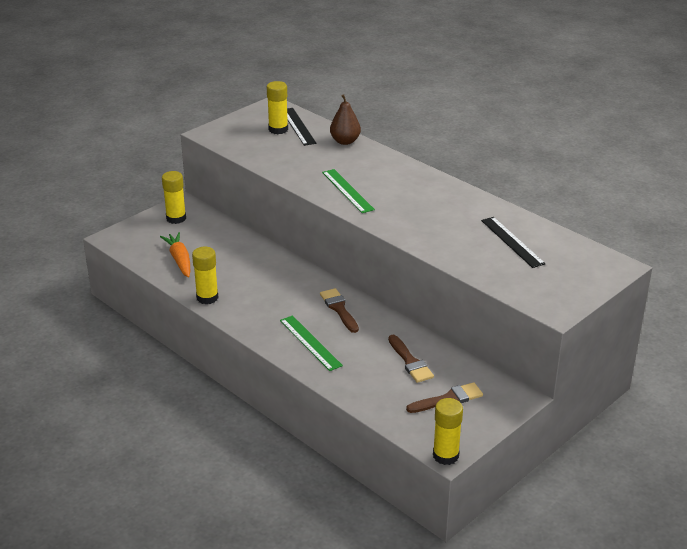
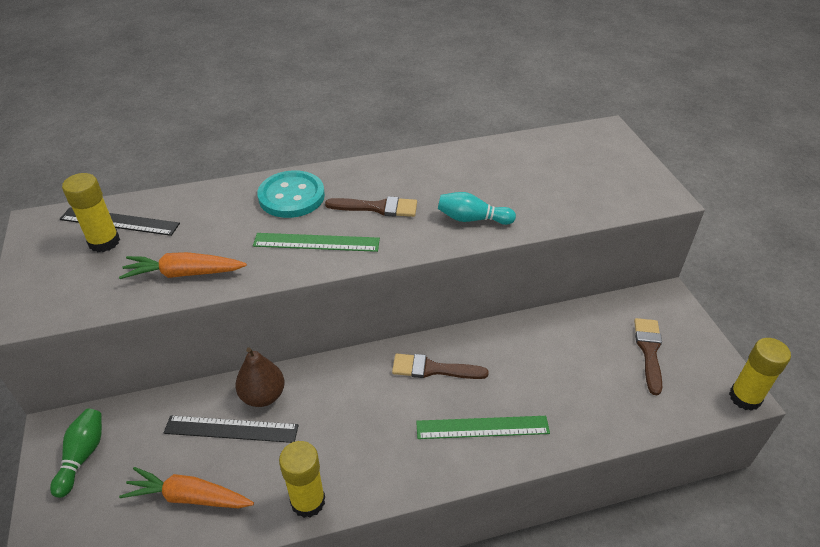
camera: 60 degrees left, 10 degrees up
yellow glue stick [162,171,186,224] -> green bowling pin [50,409,102,498]
brown pear [330,94,361,145] -> brown pear moved to [235,347,285,407]
brown brush [388,335,434,383] -> brown brush moved to [325,196,417,217]
black ruler [481,217,546,268] -> black ruler moved to [164,415,299,443]
none -> orange carrot [119,252,247,279]
none -> turquoise button [257,170,325,218]
none -> turquoise bowling pin [438,192,516,225]

